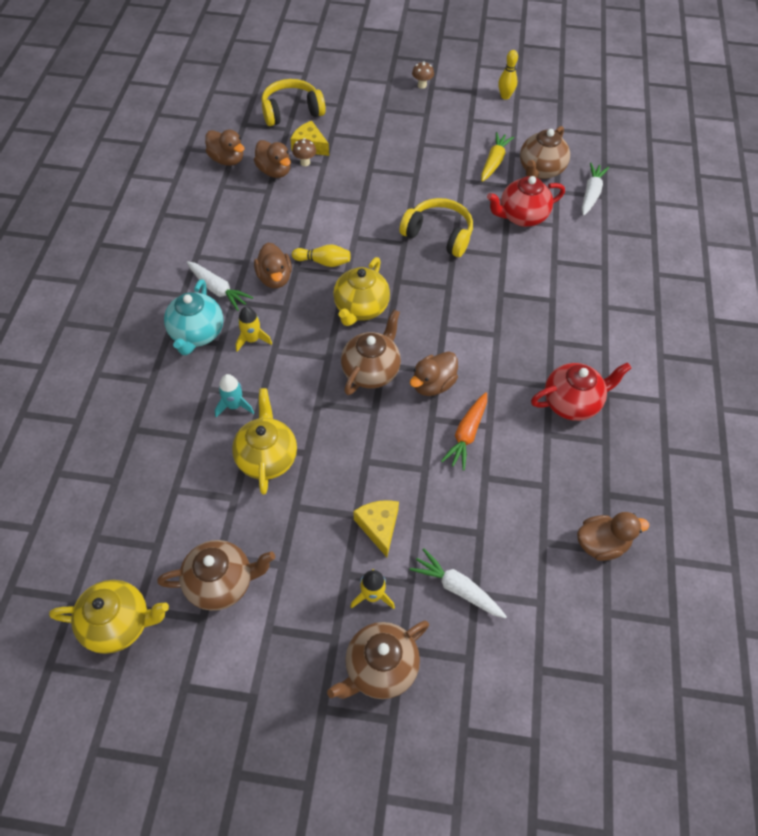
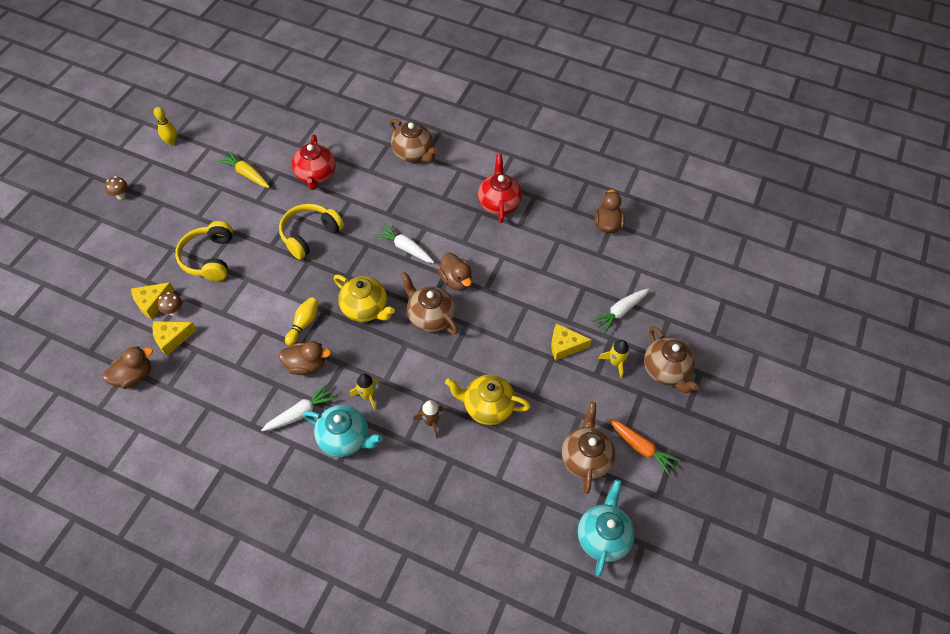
camera: 75 degrees left, 0 degrees up
yellow teapot [49,580,169,654] -> turquoise teapot [578,479,635,577]
turquoise rocket [215,374,254,417] -> brown rocket [413,400,444,439]
brown duck [254,140,291,178] -> yellow cheese [152,321,197,356]
yellow headphones [261,79,326,126] -> yellow headphones moved to [175,221,233,281]
orange carrot [441,392,487,471] -> orange carrot moved to [609,419,681,475]
brown teapot [520,126,570,179] -> brown teapot moved to [390,119,438,162]
white carrot [582,162,609,216] -> white carrot moved to [374,223,434,263]

